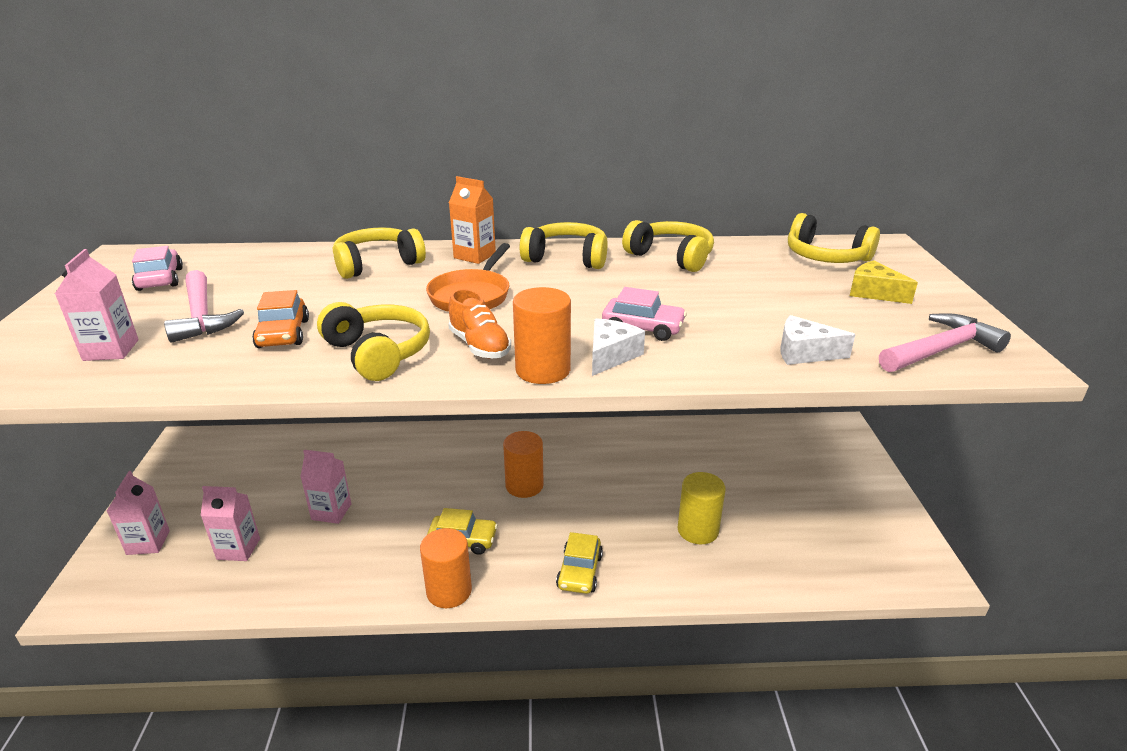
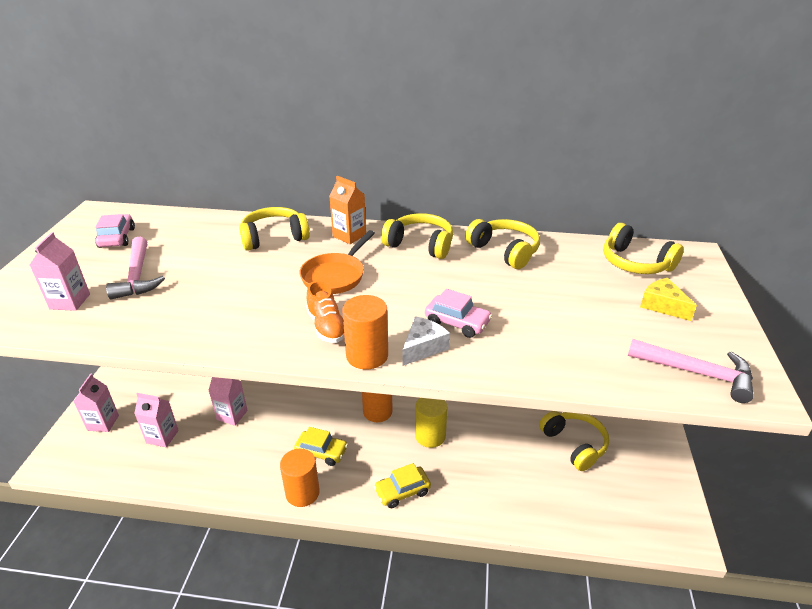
camera: 10 degrees right, 5 degrees up
orange car [252,290,309,348] -> none
yellow headphones [317,302,430,381] -> yellow headphones moved to [539,411,609,471]
yellow car [556,532,603,594] -> yellow car turned 45 degrees clockwise [374,463,431,508]
yellow cylinder [678,472,726,544] -> yellow cylinder moved to [415,398,448,448]
white cheese [780,315,856,365] -> none
pink hammer [879,313,1011,372] -> pink hammer turned 45 degrees clockwise [628,339,754,403]

